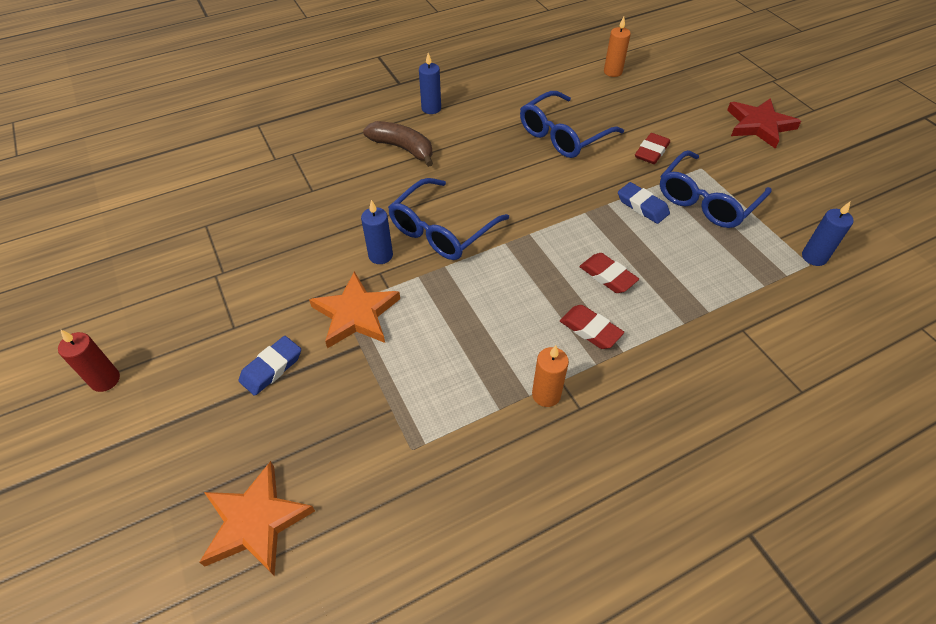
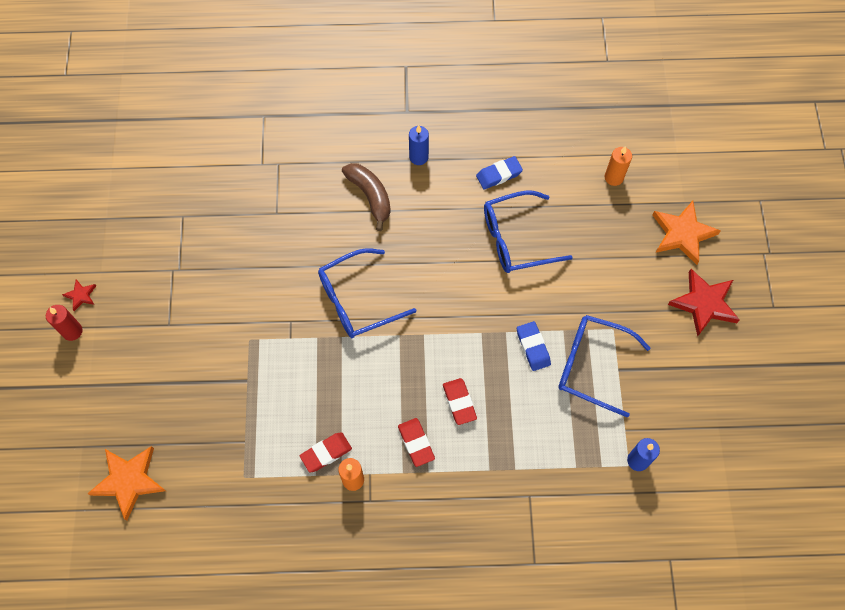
camera: 25 degrees right, 15 degrees up
blue eraser [239,336,301,396] -> blue eraser moved to [476,156,523,189]
orange star [309,271,400,349] -> orange star moved to [653,201,721,265]
blue candle [361,200,393,264] -> none
red eraser [635,133,670,164] -> red eraser moved to [300,432,352,473]
blue glasses [660,150,772,228] -> blue glasses turned 45 degrees clockwise [558,315,650,418]
none -> red star [62,280,96,311]

